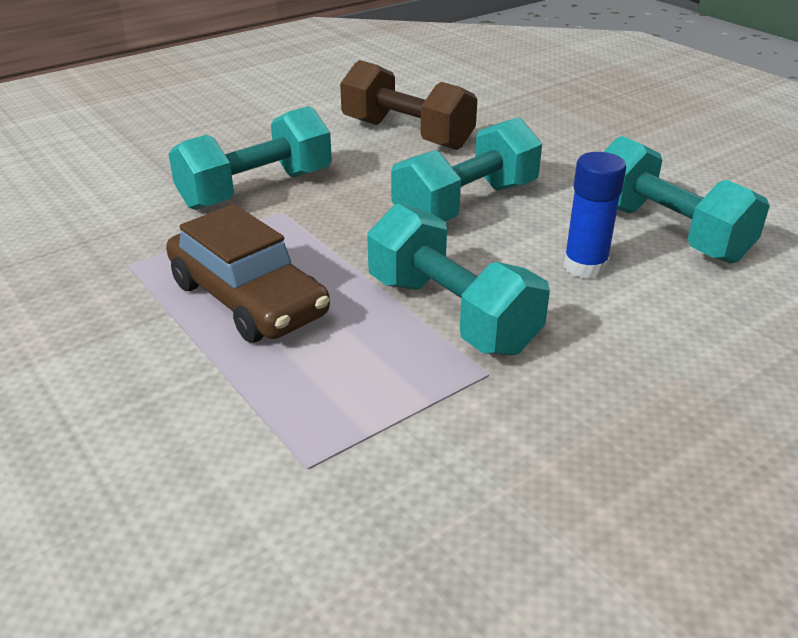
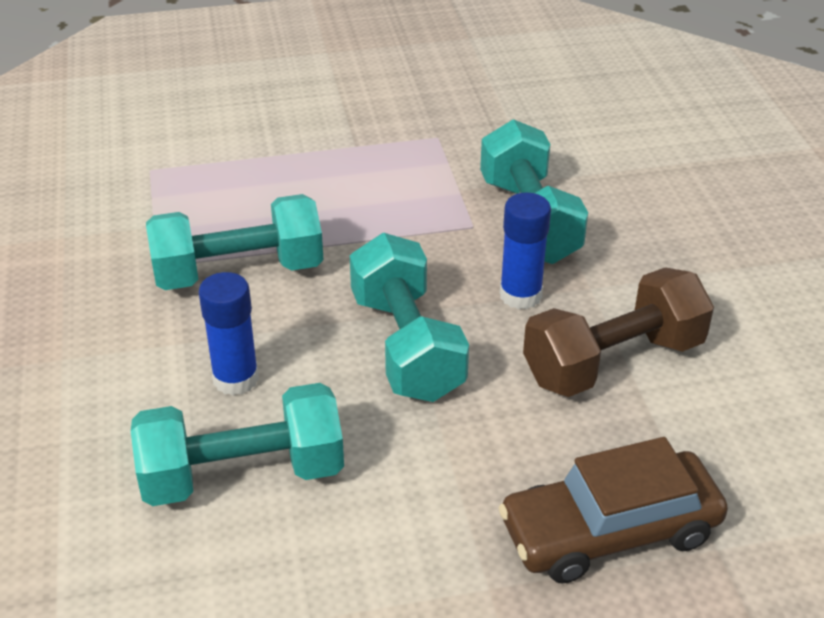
camera: 115 degrees right, 5 degrees up
brown car [166,204,330,343] -> brown car moved to [498,437,728,584]
none -> blue glue stick [500,192,551,309]

